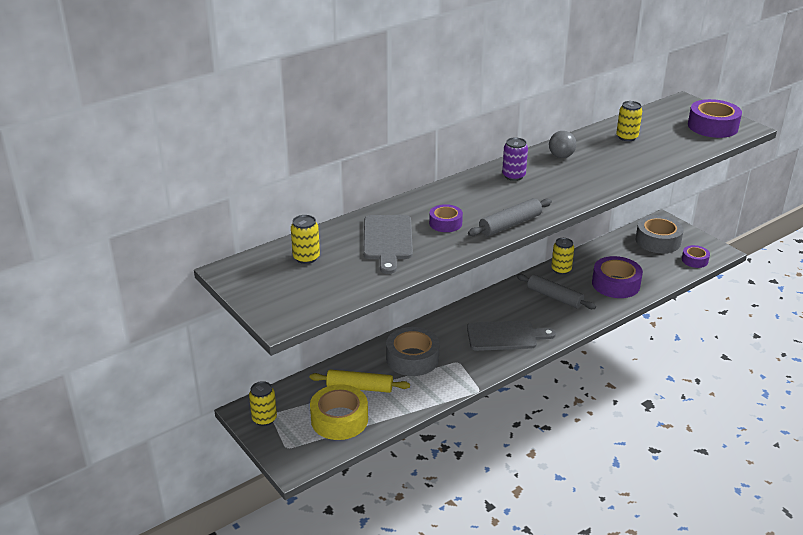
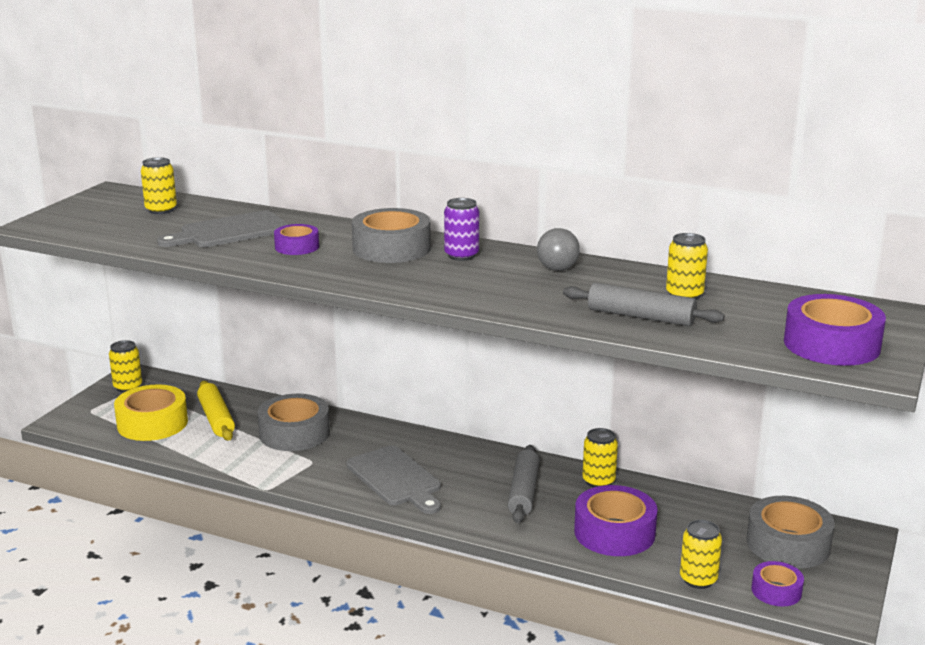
camera: 60 degrees right, 10 degrees down
grey rolling pin [468,198,552,236] -> grey rolling pin moved to [563,282,725,326]
none -> grey tape [352,208,431,263]
none -> yellow can [680,520,722,589]

